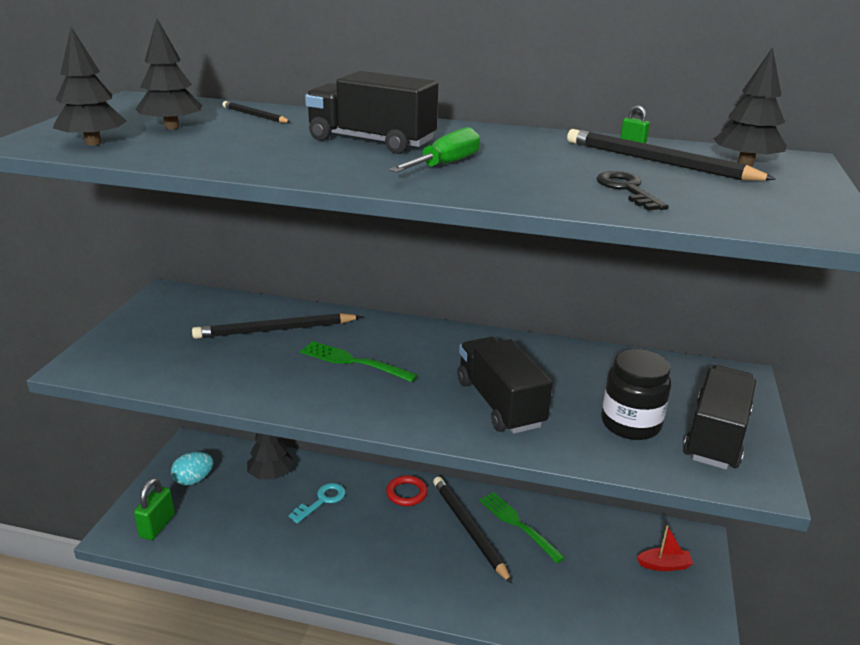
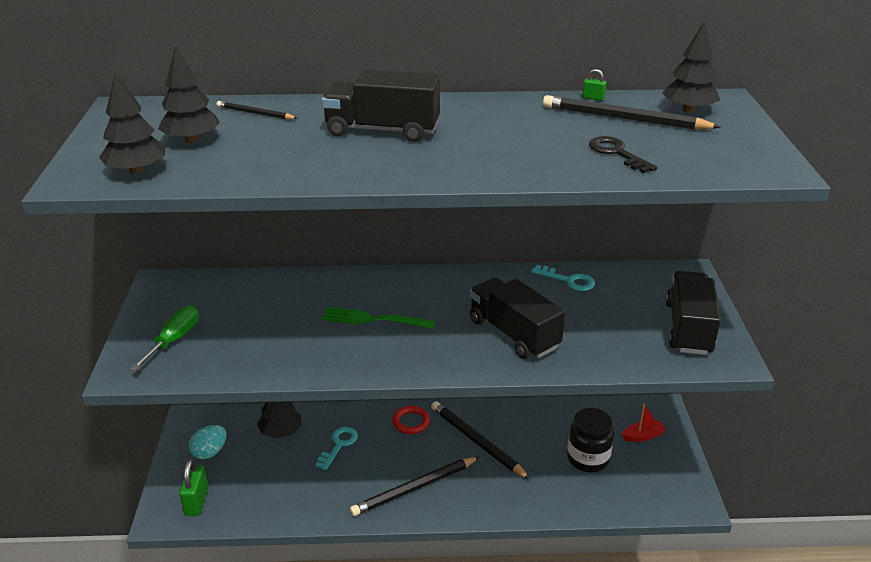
camera: 15 degrees left, 5 degrees up
black pencil [192,313,362,339] -> black pencil moved to [350,457,479,516]
green screwdriver [389,127,480,173] -> green screwdriver moved to [130,305,199,371]
green fork [479,492,565,563] -> none
black jar [602,349,671,440] -> black jar moved to [567,408,614,472]
none -> turquoise key [531,265,595,291]

